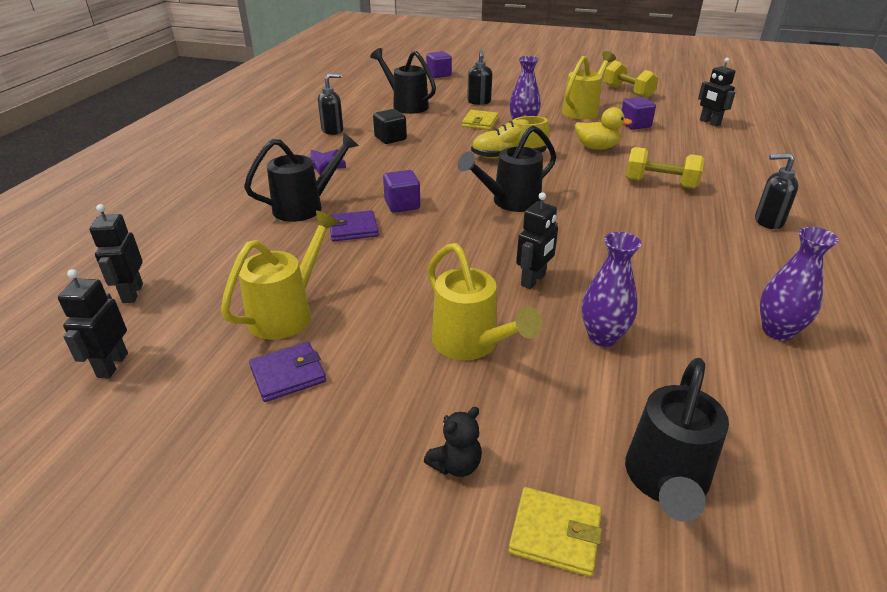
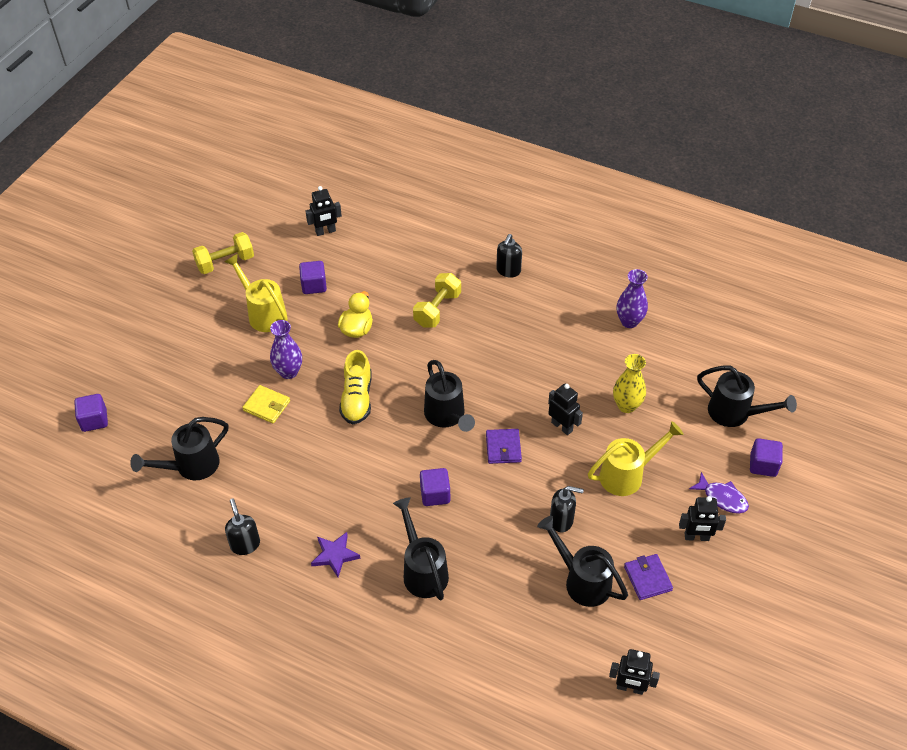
camera: 80 degrees left, 15 degrees up
black robot [90,204,143,303] -> black robot moved to [679,496,726,541]
yellow watering can [221,211,339,340] -> black watering can [537,516,628,607]
purple wallet [330,210,379,241] -> purple wallet moved to [486,429,522,464]
black cube [373,109,407,144] -> none
black teddy bear [424,407,482,477] -> purple fish [689,472,749,514]
black soap dispenser [467,50,492,105] -> black soap dispenser moved to [550,486,584,532]
yellow wallet [508,487,602,577] -> purple cube [750,438,783,477]
purple vase [582,232,641,347] -> yellow vase [613,354,646,413]

